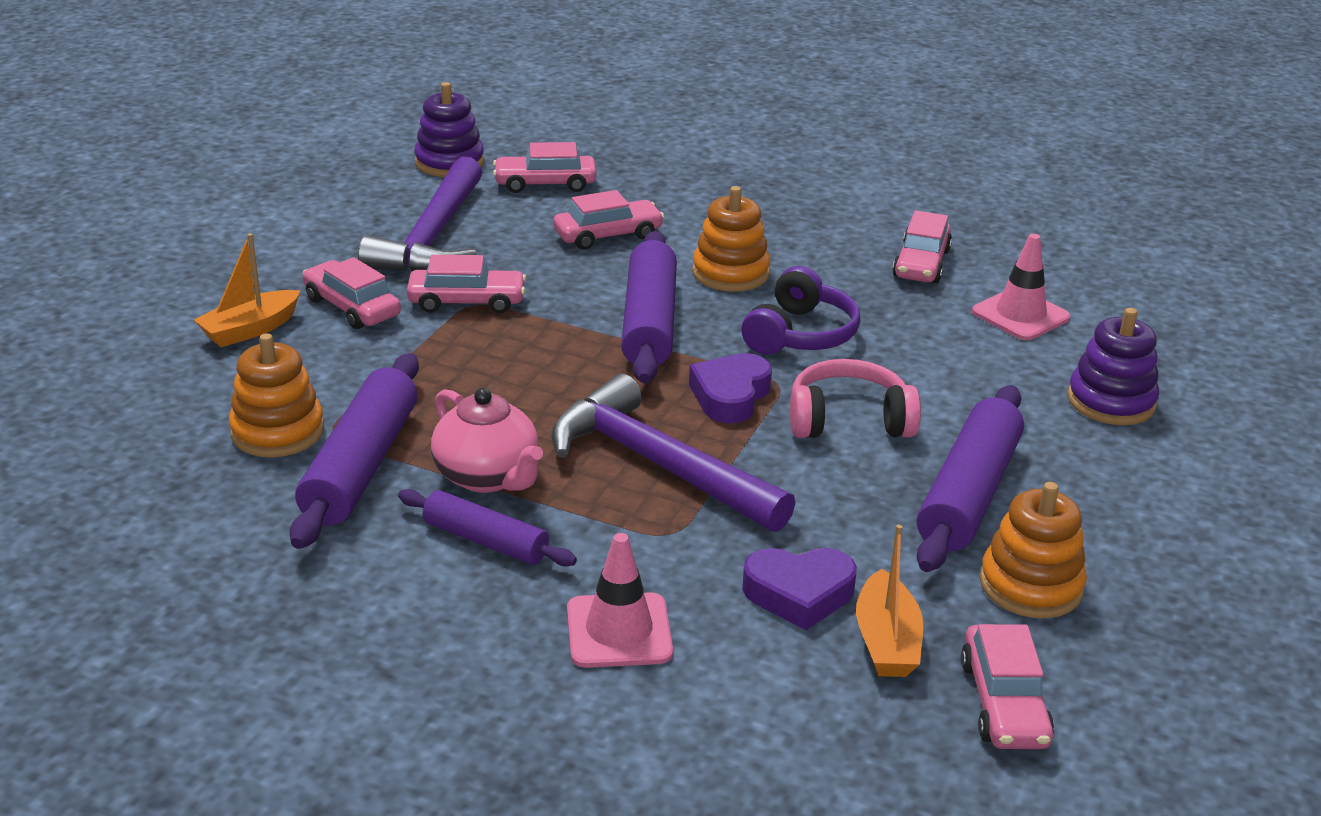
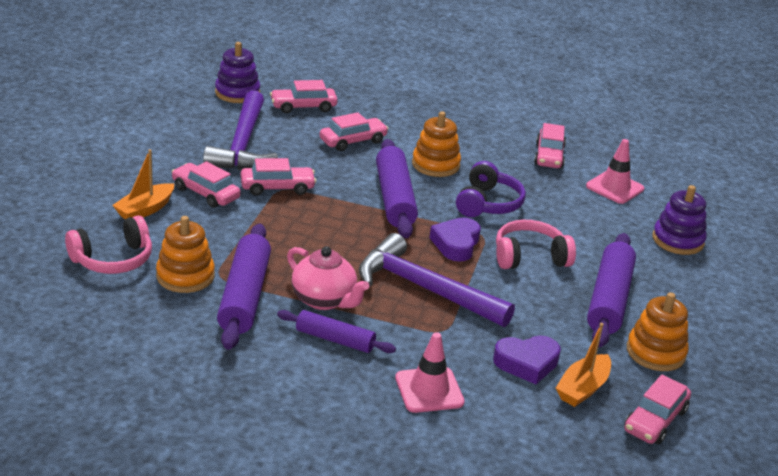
camera: 10 degrees left, 0 degrees up
orange boat [856,525,923,677] -> orange boat turned 45 degrees clockwise [556,323,611,407]
pink car [961,624,1054,749] -> pink car turned 45 degrees clockwise [624,374,691,444]
none -> pink headphones [65,215,152,274]

